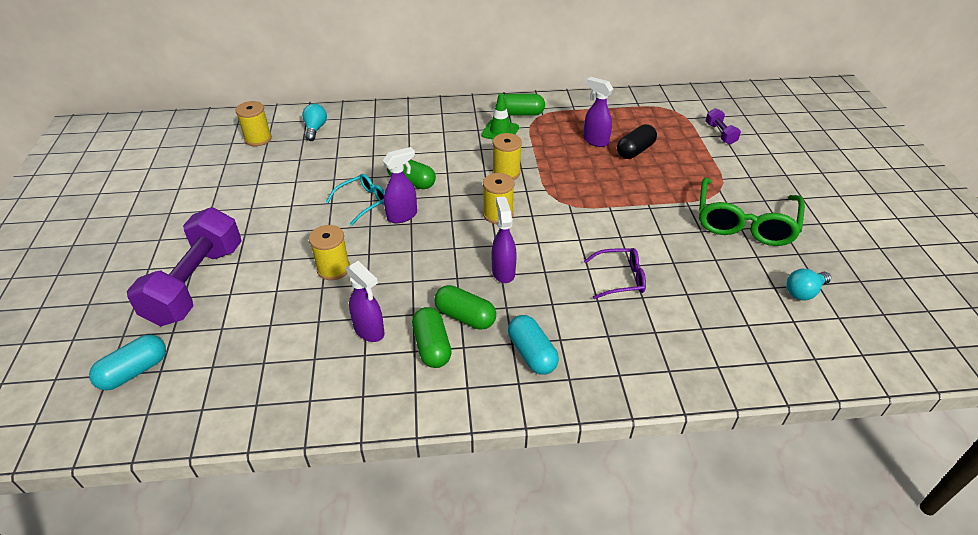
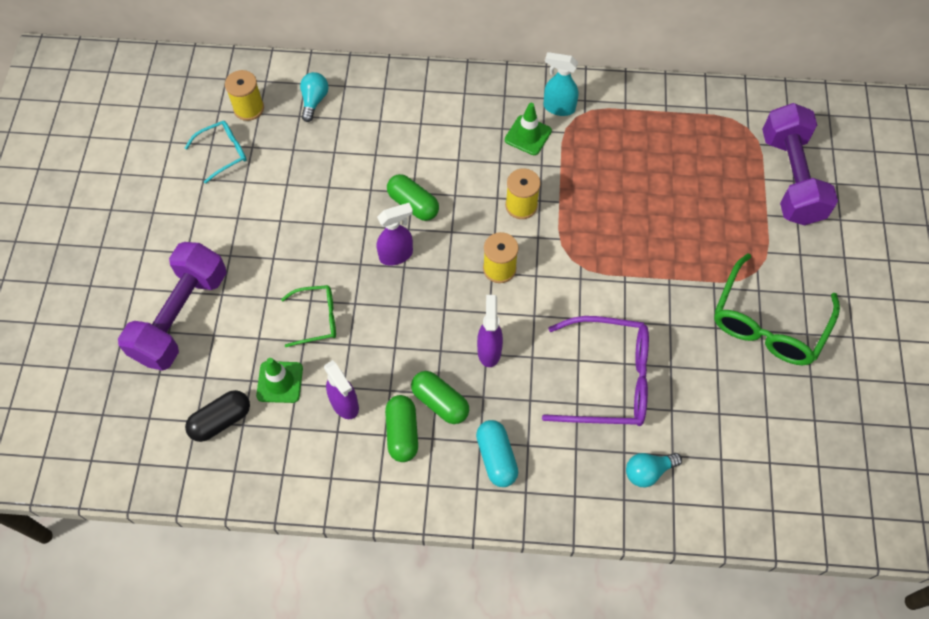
camera: 10 degrees right, 20 degrees up
turquoise capsule [89,335,166,390] -> none
yellow spool [309,225,350,280] -> green glasses [281,285,336,347]
turquoise glasses [326,174,385,226] -> turquoise glasses moved to [185,121,247,184]
green capsule [504,94,545,116] -> turquoise spray bottle [543,52,578,116]
purple spray bottle [583,77,613,147] -> none
purple glasses [584,248,646,299] -> purple glasses [542,316,649,426], size x1.83
black capsule [617,124,657,159] -> black capsule moved to [185,390,250,442]
purple dumbbell [706,108,741,145] -> purple dumbbell [762,103,838,226], size x2.26
turquoise light bulb [786,269,831,301] -> turquoise light bulb moved to [626,453,682,487]
none -> green traffic cone [256,358,303,403]

